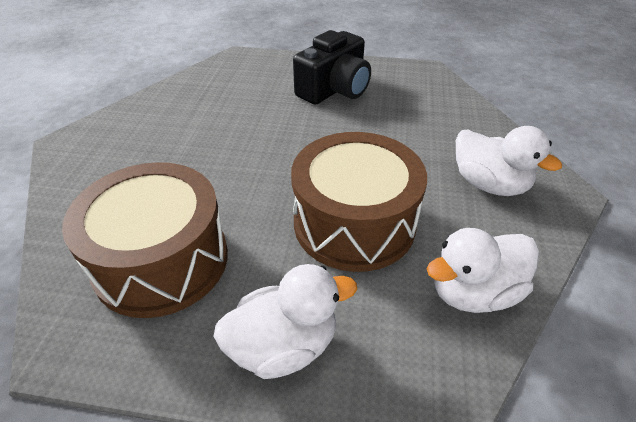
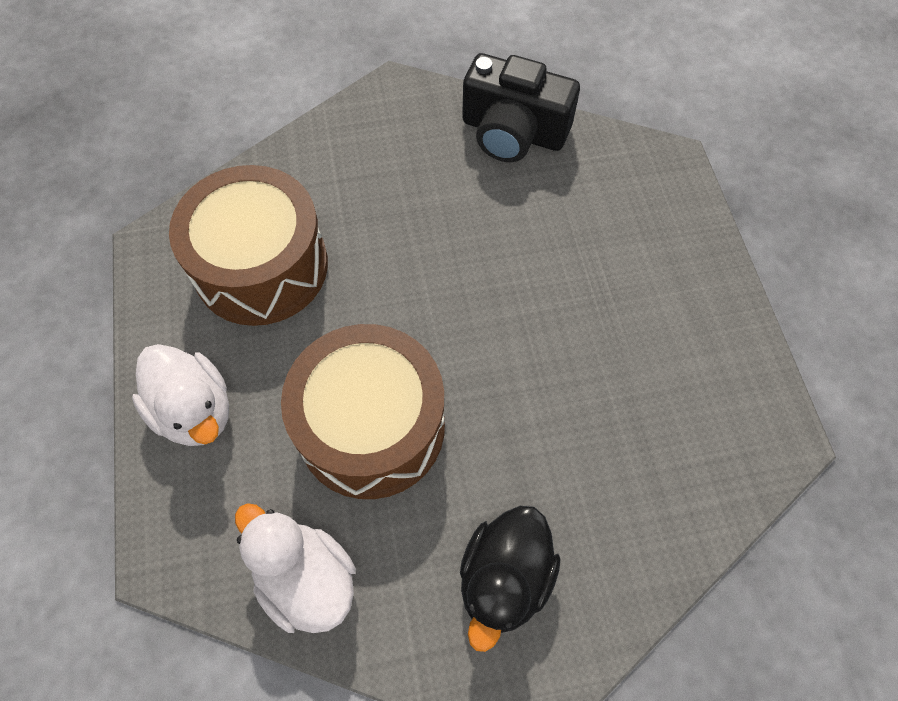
camera: 70 degrees right, 20 degrees up
black camera [293,30,371,105] -> black camera moved to [462,53,580,162]
white duck [456,126,562,196] -> black duck [460,506,561,652]

